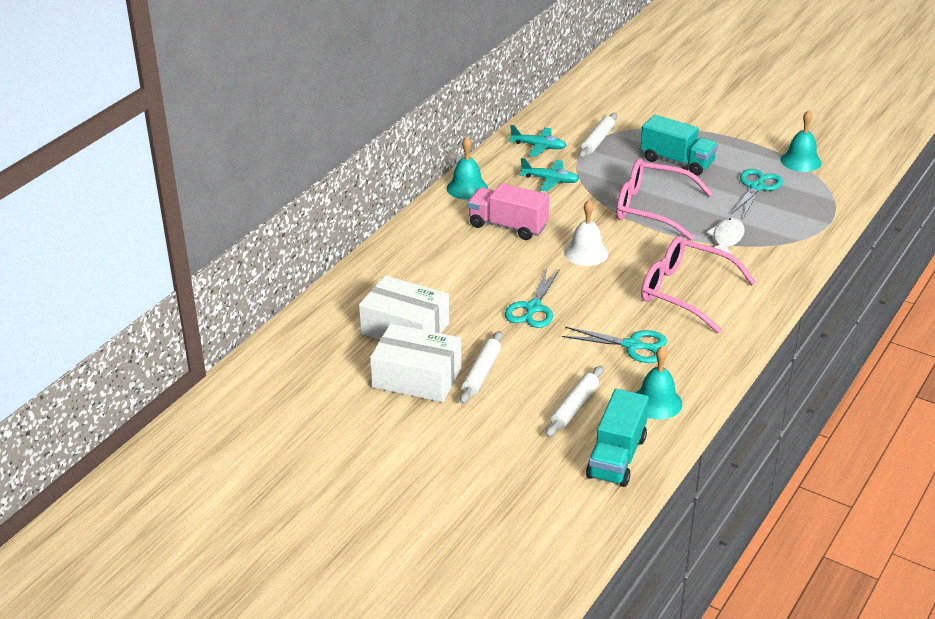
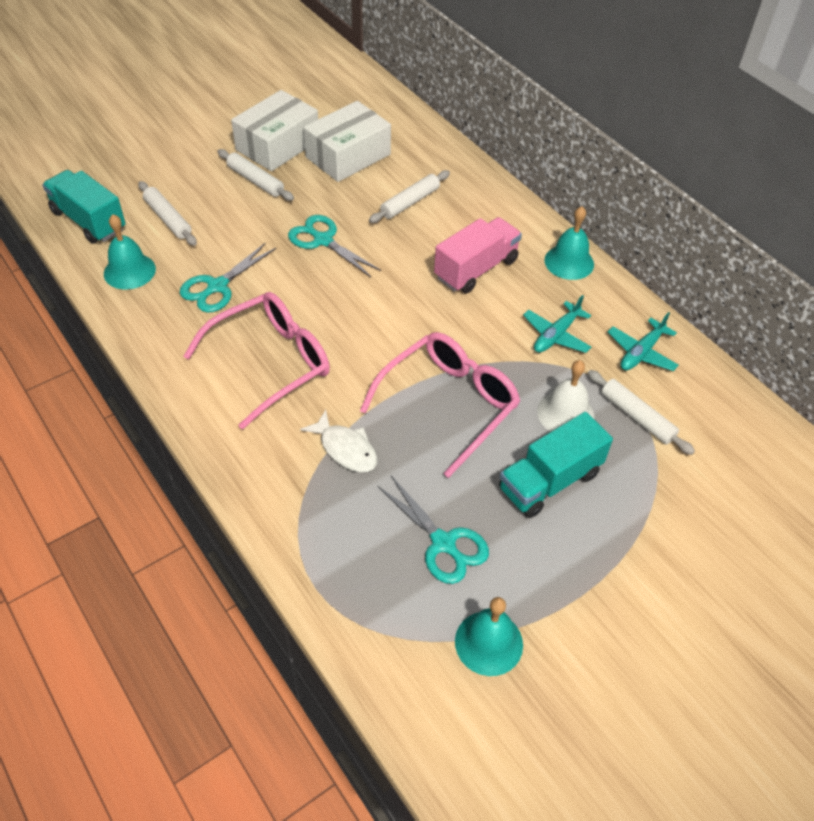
camera: 110 degrees right, 15 degrees up
white bell [564,200,608,266] -> white bell moved to [537,360,594,432]
none -> white rolling pin [369,170,450,223]

